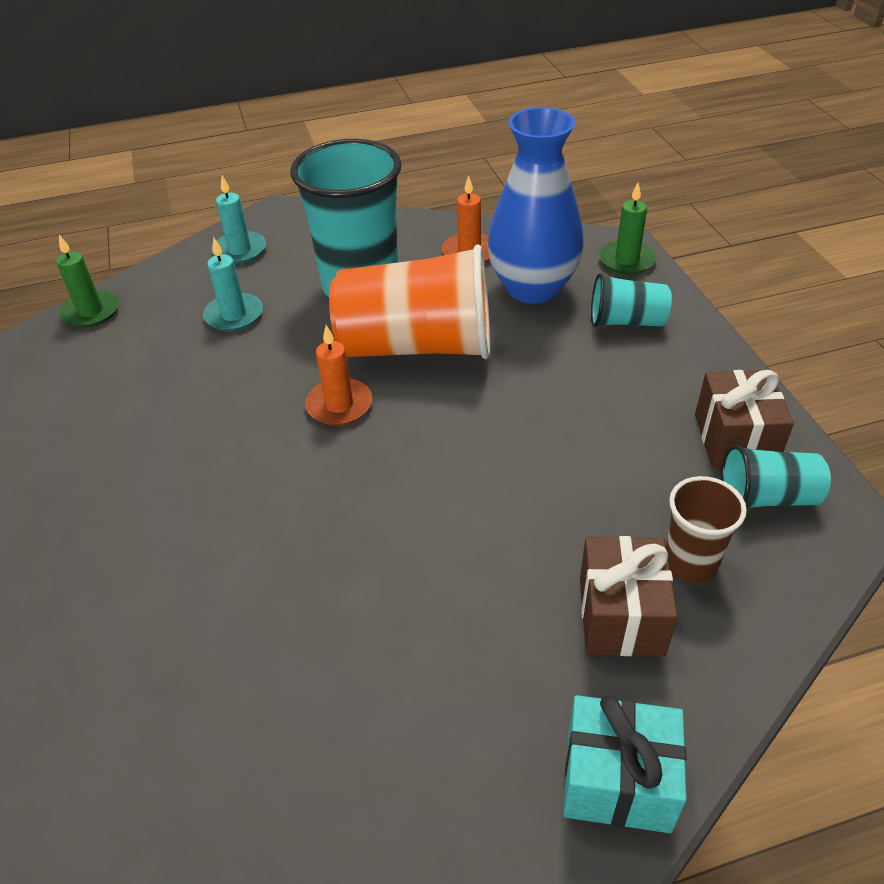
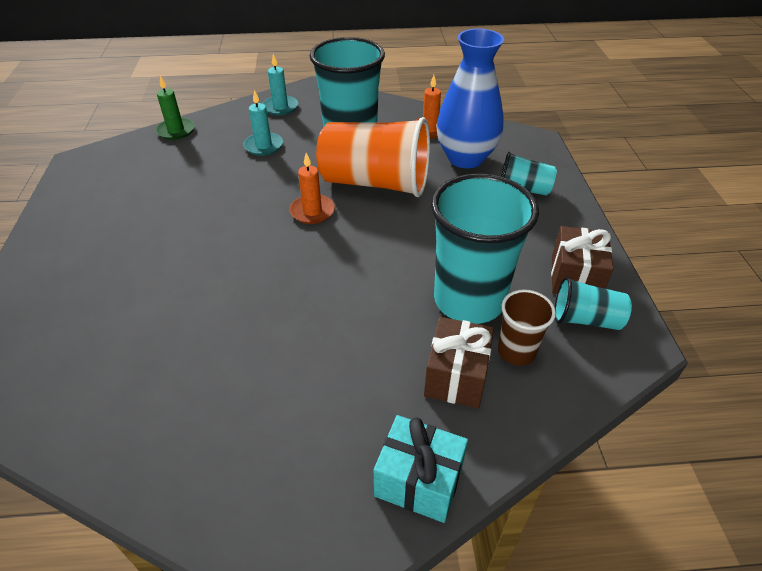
camera: 10 degrees right, 0 degrees up
green candle [599,182,657,275] -> none
none -> turquoise cup [431,173,539,324]

